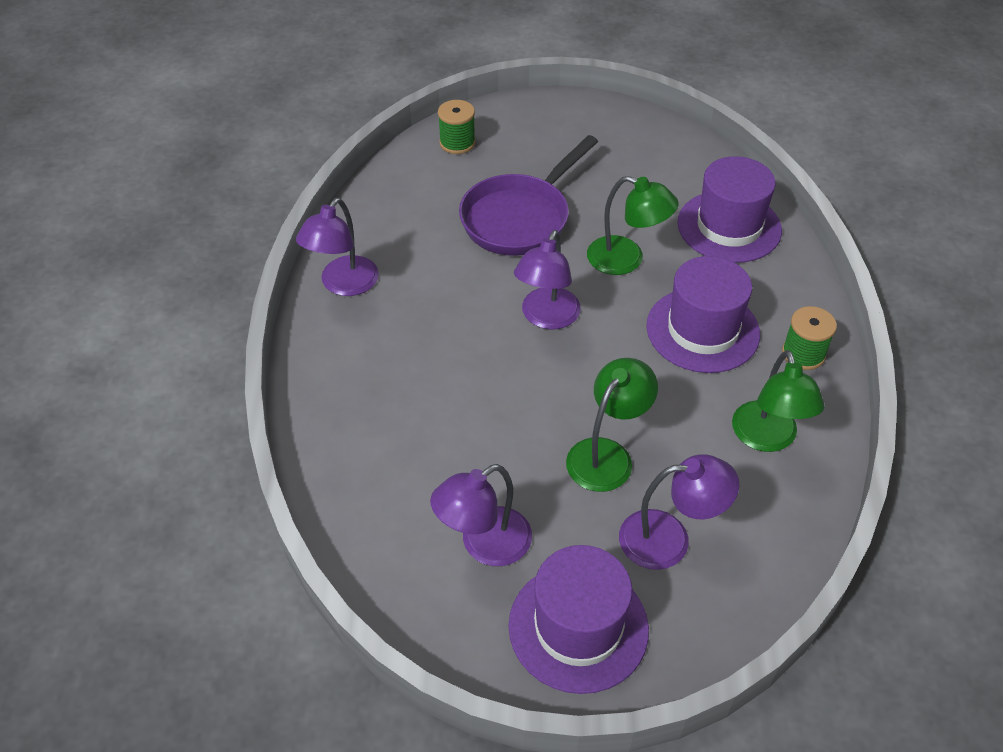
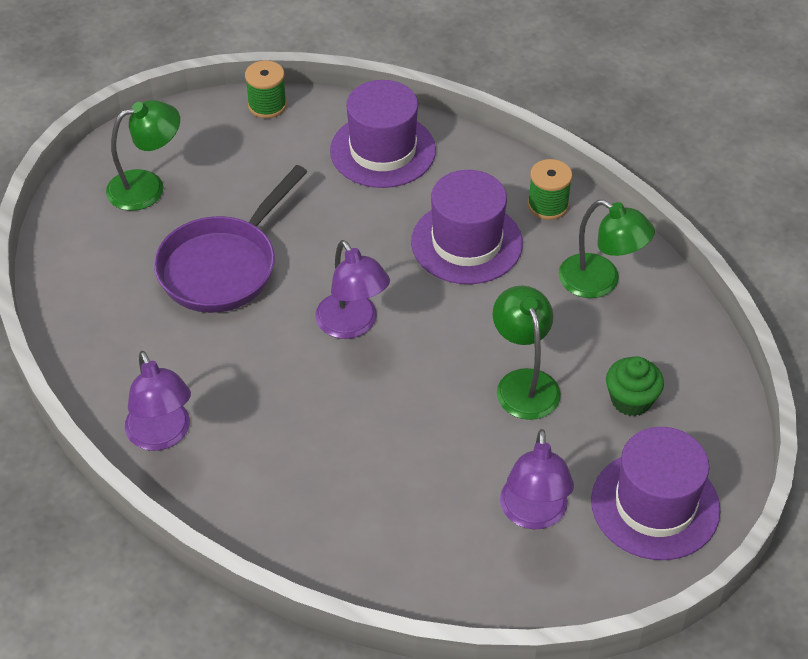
camera: 50 degrees left, 0 degrees up
green spool [438,100,475,154] -> green spool moved to [245,61,287,118]
purple pan [459,135,598,256] -> purple pan turned 45 degrees clockwise [154,165,307,313]
green lamp [587,176,679,275] -> green lamp moved to [106,100,180,211]
purple lamp [619,454,740,570] -> green cupcake [606,356,664,416]

